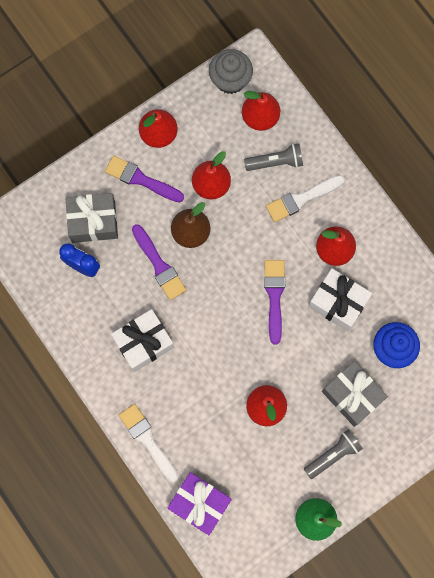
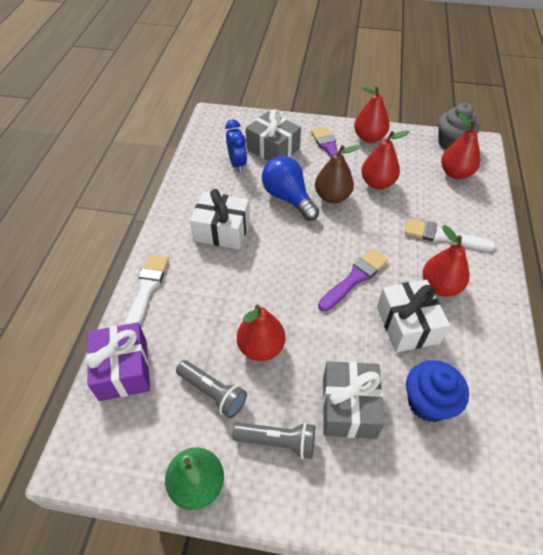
camera: 45 degrees right, 25 degrees down
purple brush [132,224,186,300] -> blue light bulb [262,156,319,221]
grey flashlight [244,143,303,171] -> grey flashlight moved to [176,360,247,418]

